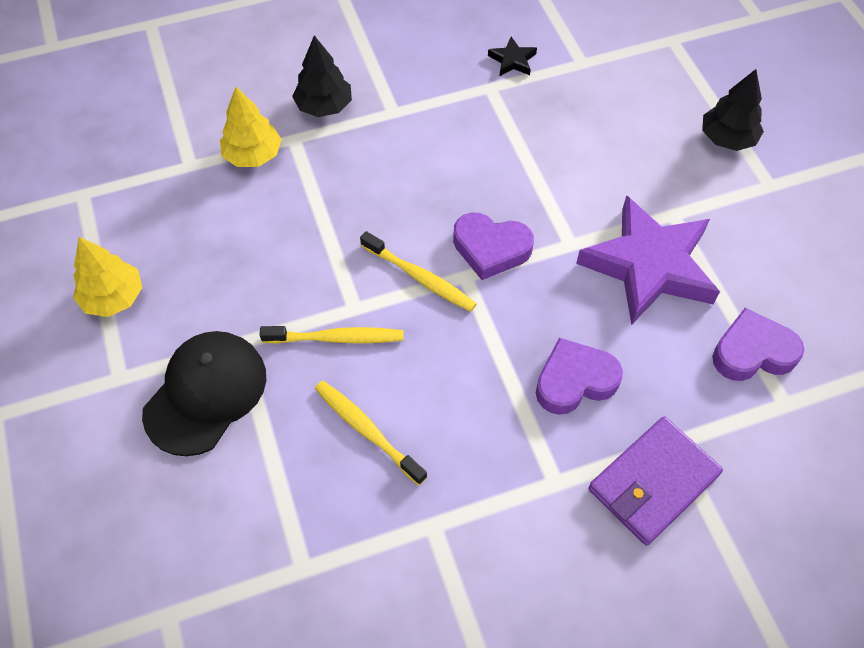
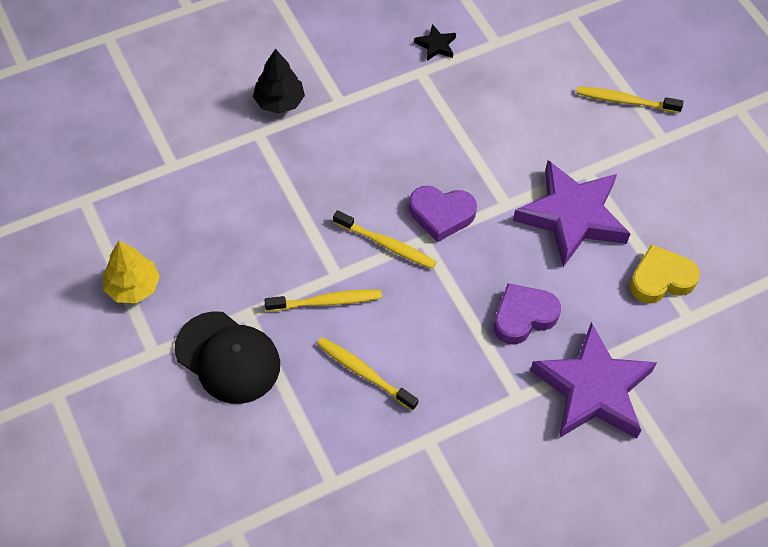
camera: 10 degrees left, 0 degrees up
black cap [142,331,266,456] -> black cap turned 105 degrees clockwise [175,311,280,404]
yellow tree [220,87,282,167] -> none
purple wallet [588,416,723,546] -> purple star [530,322,657,439]
black tree [702,69,764,151] -> yellow toothbrush [576,86,683,113]
purple heart [712,308,804,381] -> yellow heart [630,244,700,304]

